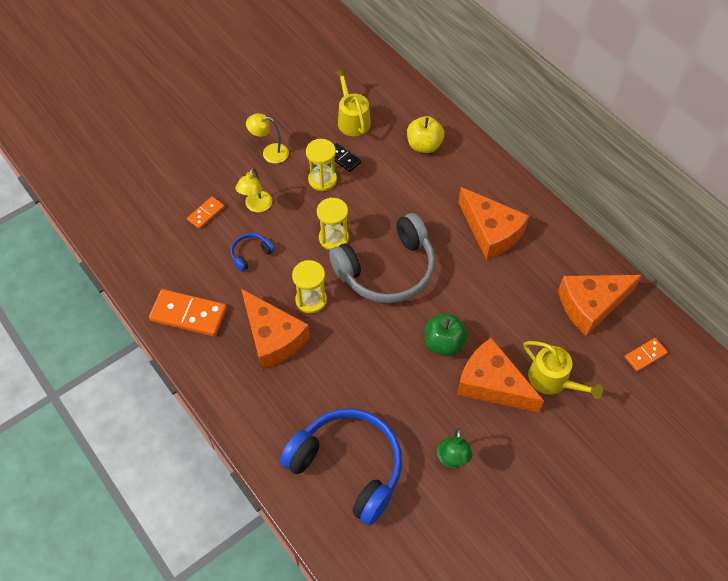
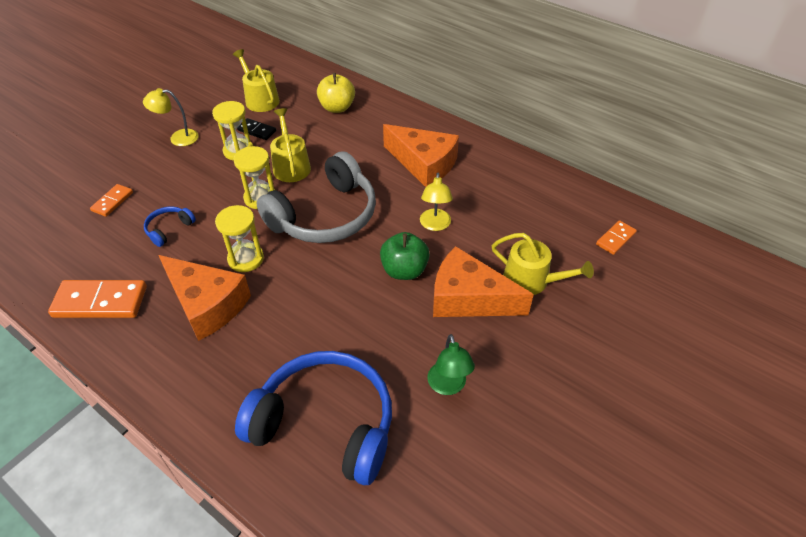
camera: 15 degrees left, 10 degrees down
yellow lamp [235,168,272,212] -> yellow lamp moved to [420,173,453,231]
orange cheese [558,275,642,336] -> none
none -> yellow watering can [270,108,311,182]

